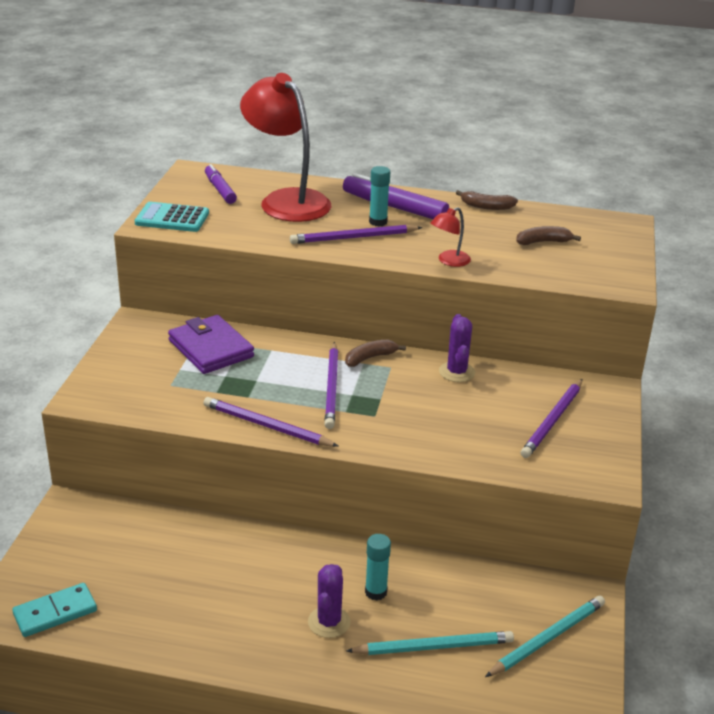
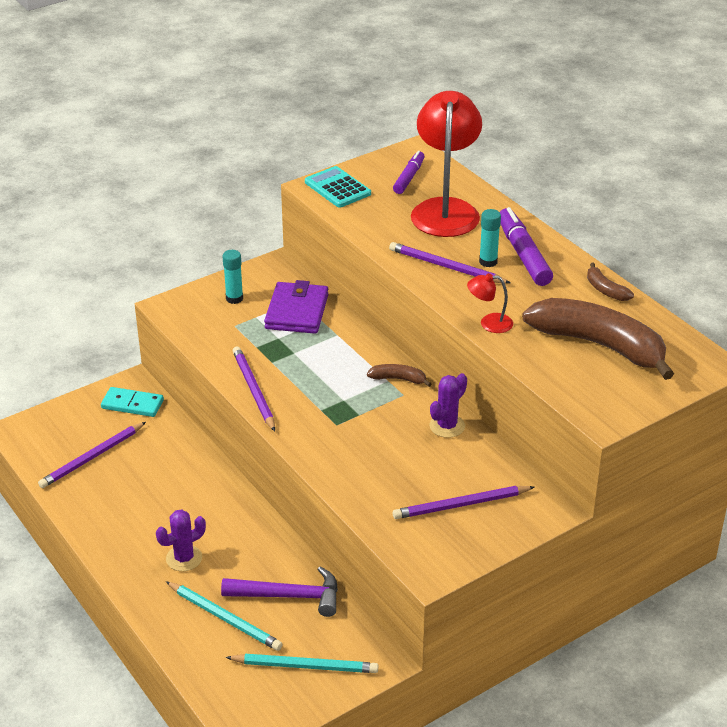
camera: 45 degrees right, 5 degrees up
turquoise domino [12,583,97,637] -> turquoise domino moved to [101,387,164,417]
purple pencil [324,342,338,429] -> purple pencil moved to [38,422,146,488]
turquoise glue stick [365,534,391,600] -> turquoise glue stick moved to [223,250,243,304]
brown banana [516,226,581,245] -> brown banana [522,298,674,380], size x2.38
none -> purple hammer [221,566,338,617]

